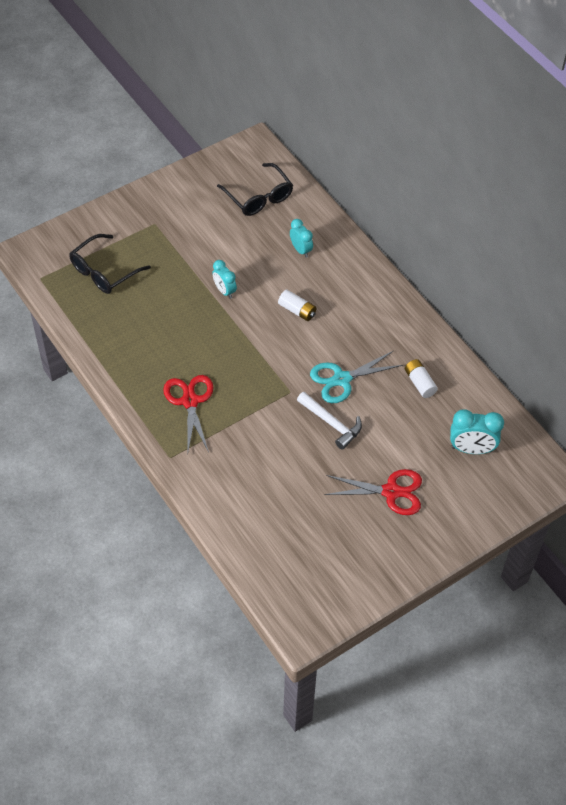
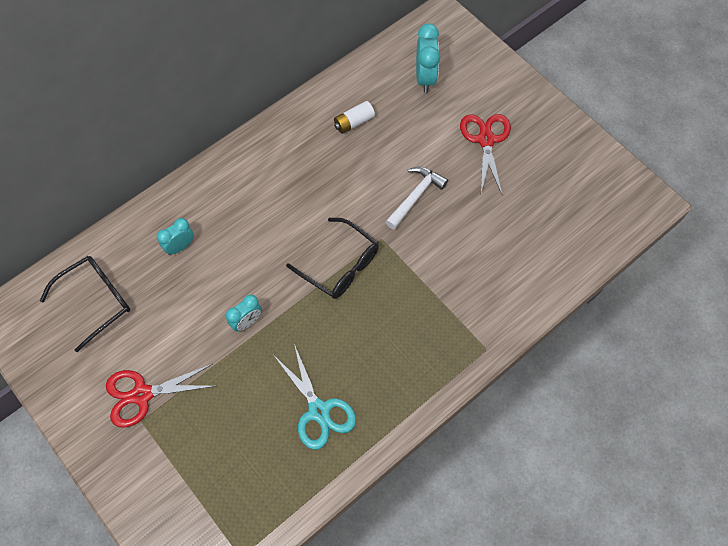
camera: 95 degrees left, 10 degrees up
black glasses [69,234,151,294] -> black glasses moved to [286,218,379,299]
red scissors [163,375,214,452] -> red scissors moved to [106,364,215,428]
white battery [278,290,316,321] -> none
turquoise scissors [310,351,403,403] -> turquoise scissors moved to [274,344,356,450]

